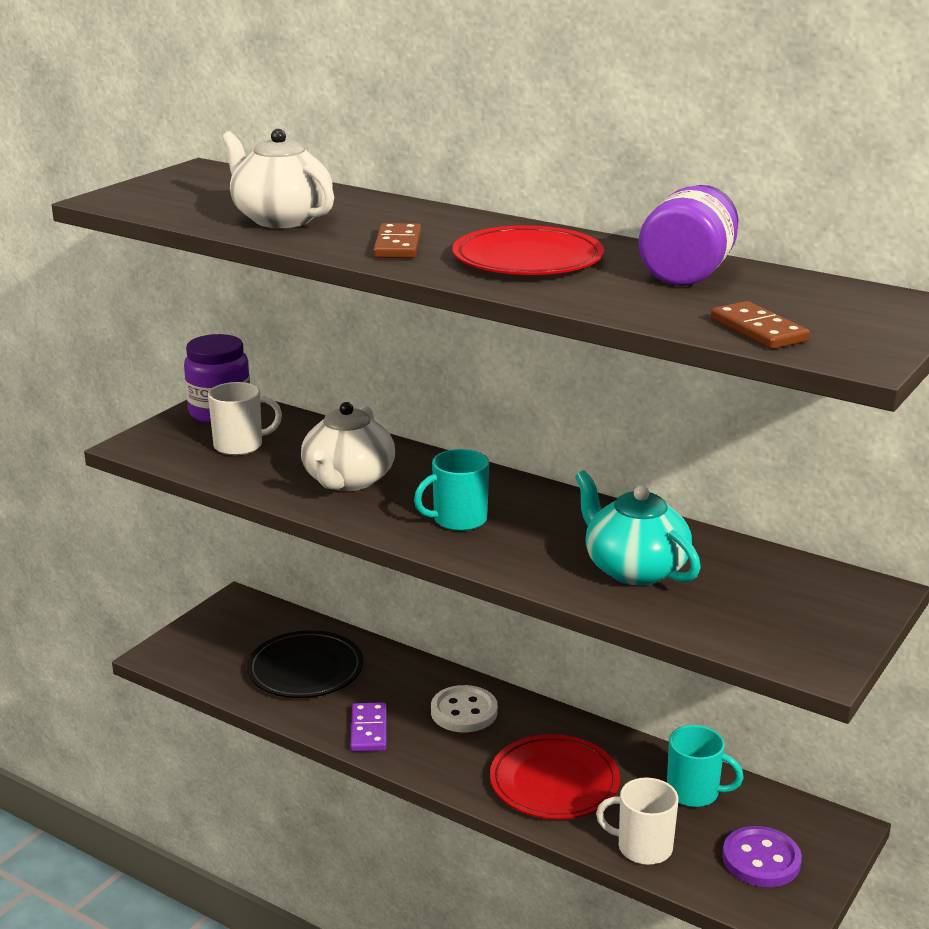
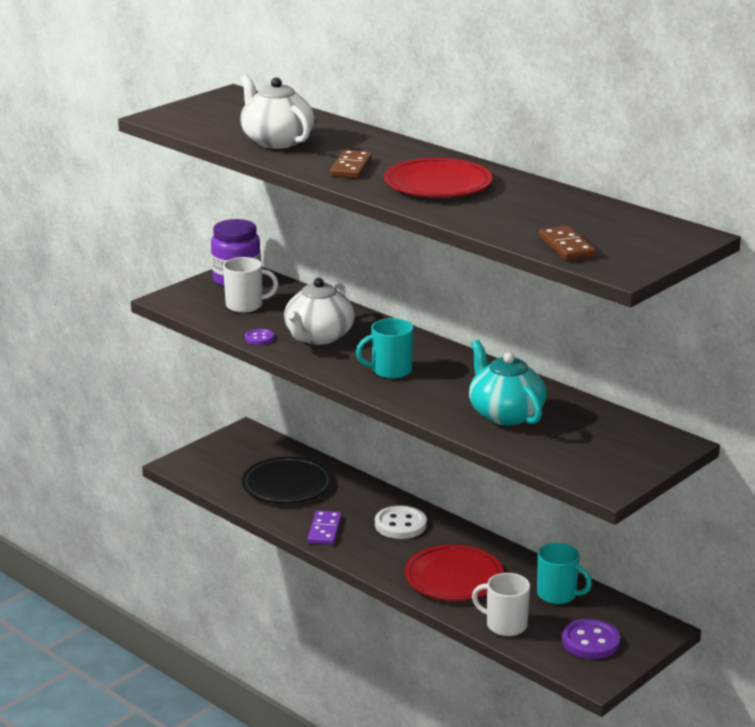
camera: 10 degrees right, 0 degrees up
purple jar [639,185,738,286] -> none
none -> purple button [245,329,274,345]

